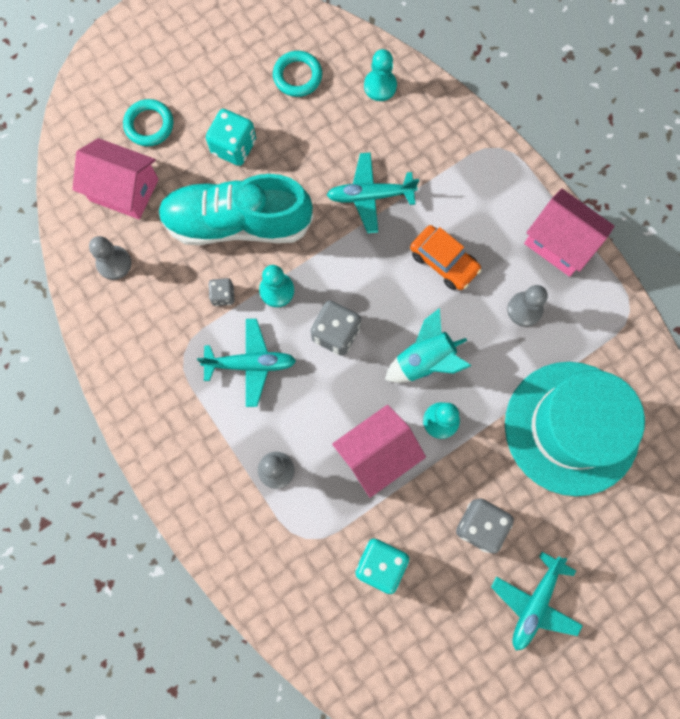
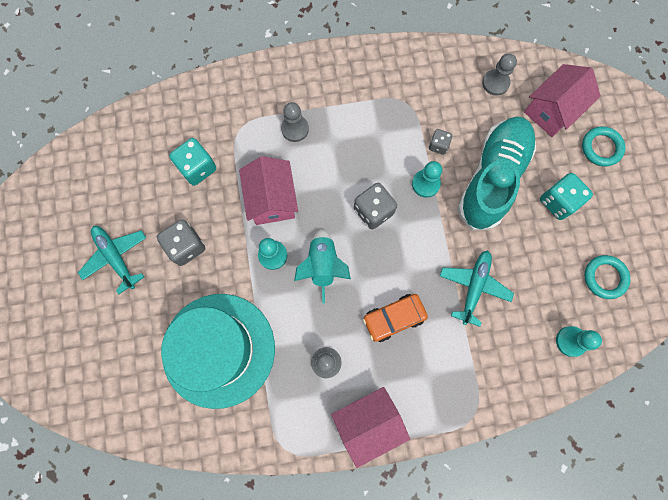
camera: 115 degrees right, 0 degrees up
turquoise plane [197,319,296,407] -> none

